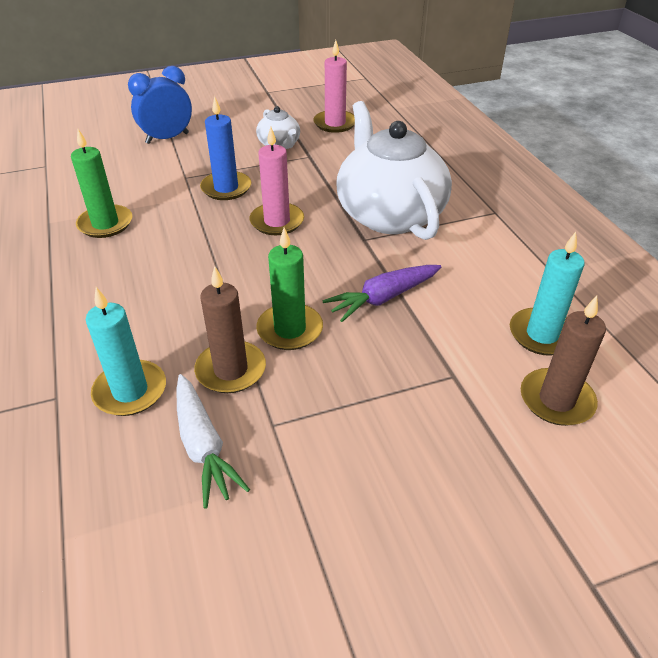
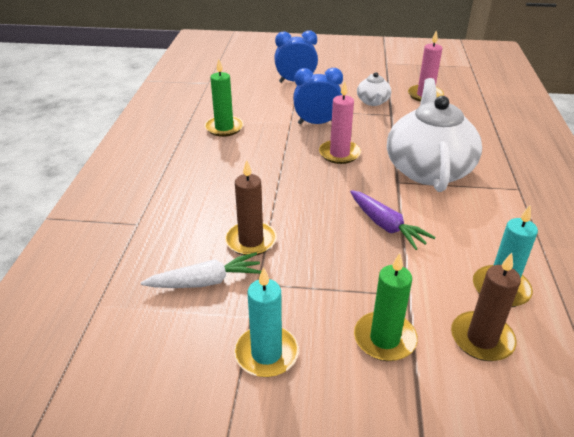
camera: 25 degrees right, 5 degrees down
turquoise candle [86,287,166,416] -> turquoise candle moved to [234,267,299,377]
white carrot [177,374,250,509] -> white carrot turned 105 degrees counterclockwise [141,252,261,288]
blue candle [200,96,251,200] -> blue clock [293,68,343,124]
green candle [256,227,323,350] -> green candle moved to [354,253,418,361]
purple carrot [322,265,441,322] -> purple carrot turned 120 degrees counterclockwise [350,190,435,250]

